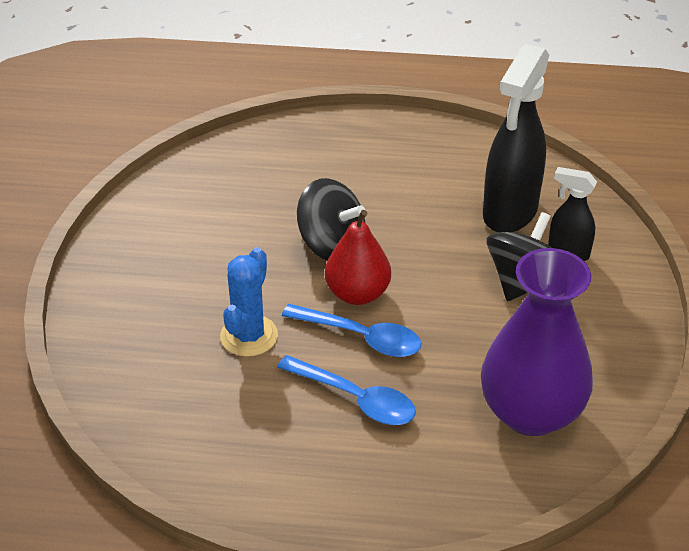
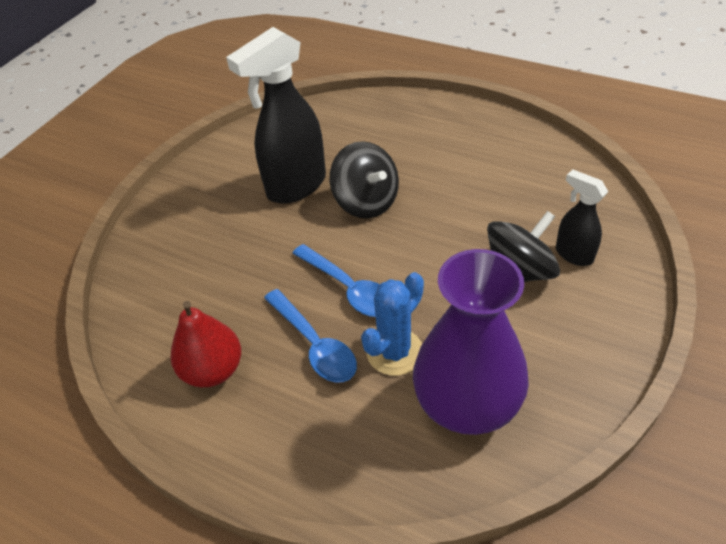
camera: 25 degrees right, 5 degrees up
blue cactus [220,247,278,357] -> blue cactus moved to [361,272,424,376]
red pear [325,210,391,305] -> red pear moved to [171,301,241,387]
black spray bottle [483,44,549,233] -> black spray bottle moved to [226,27,326,204]

